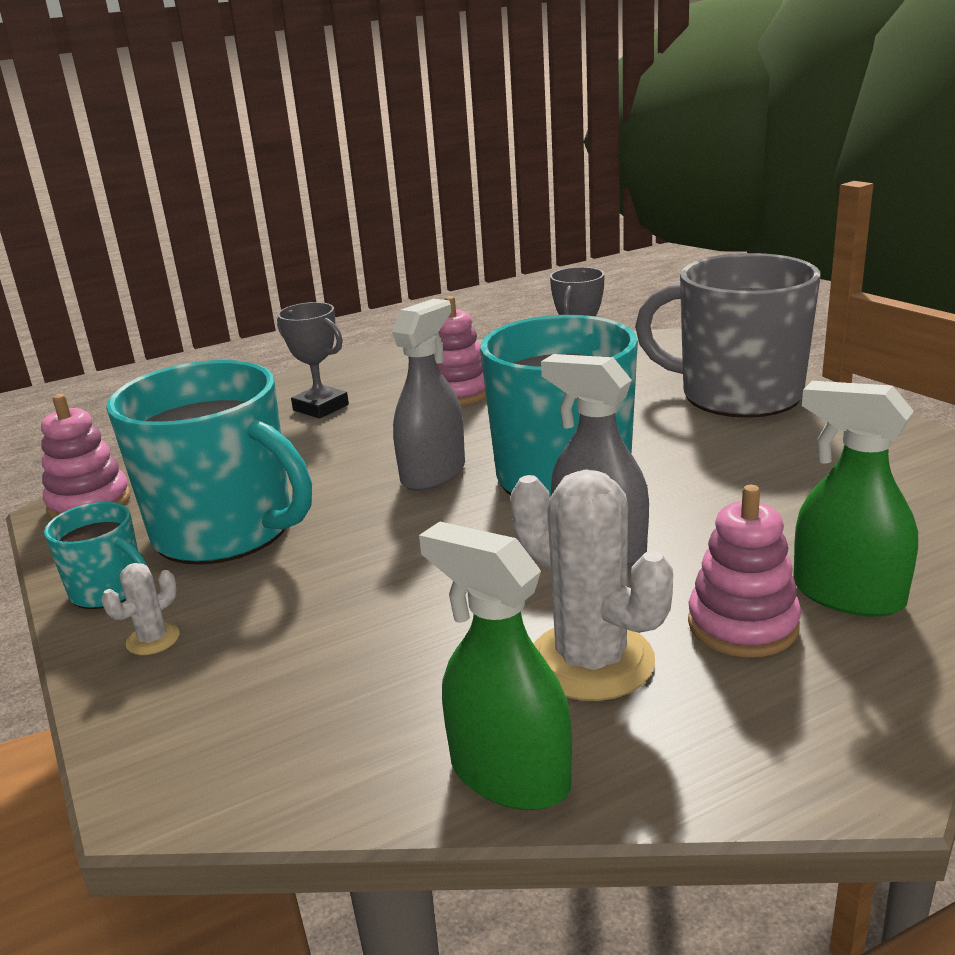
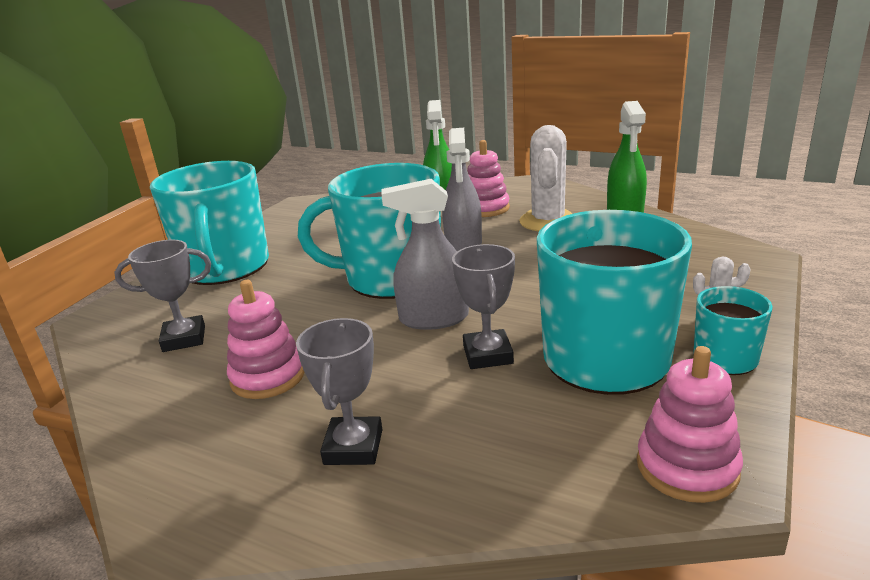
camera: 125 degrees left, 0 degrees up
grey mug [635,253,821,418] -> turquoise mug [150,161,269,285]
none -> grey trophy [452,244,515,369]

